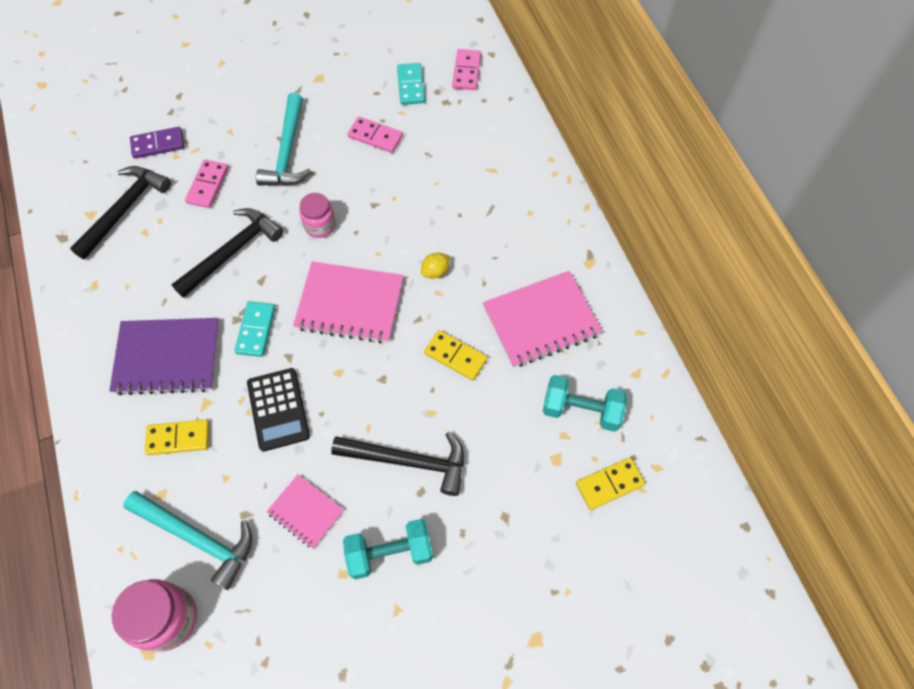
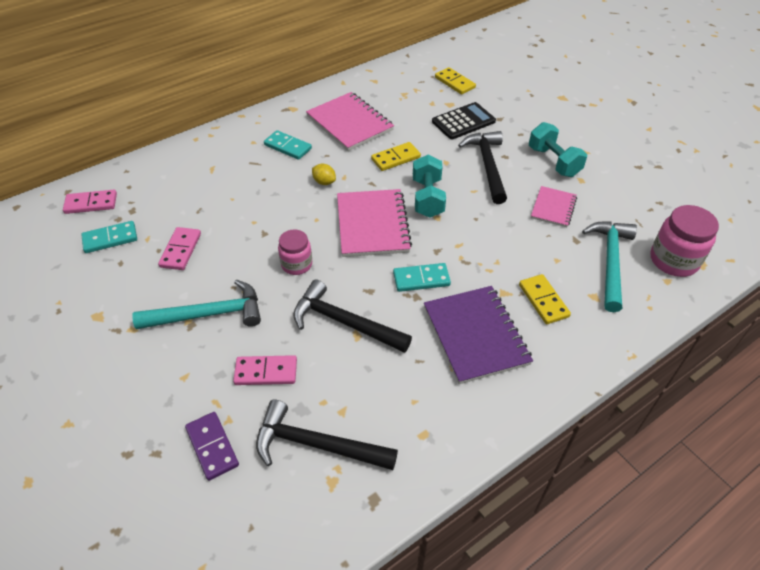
camera: 105 degrees left, 15 degrees down
black calculator [247,368,310,452] -> black calculator moved to [432,102,496,139]
yellow domino [424,330,487,380] -> yellow domino turned 45 degrees clockwise [371,142,421,171]
turquoise dumbbell [543,375,627,432] -> turquoise dumbbell moved to [413,155,446,218]
none -> turquoise domino [264,130,312,160]

